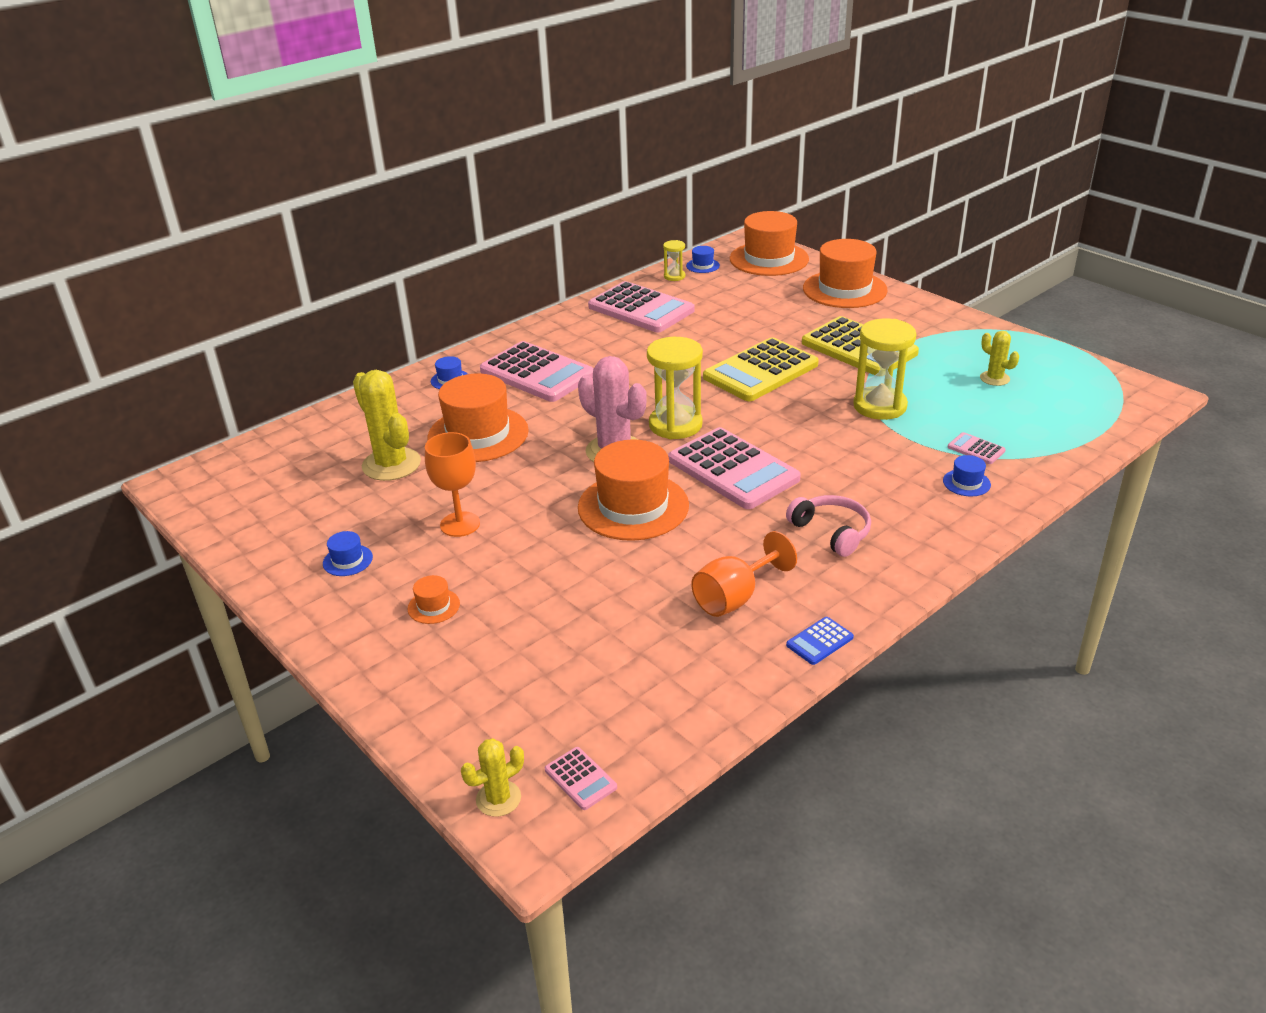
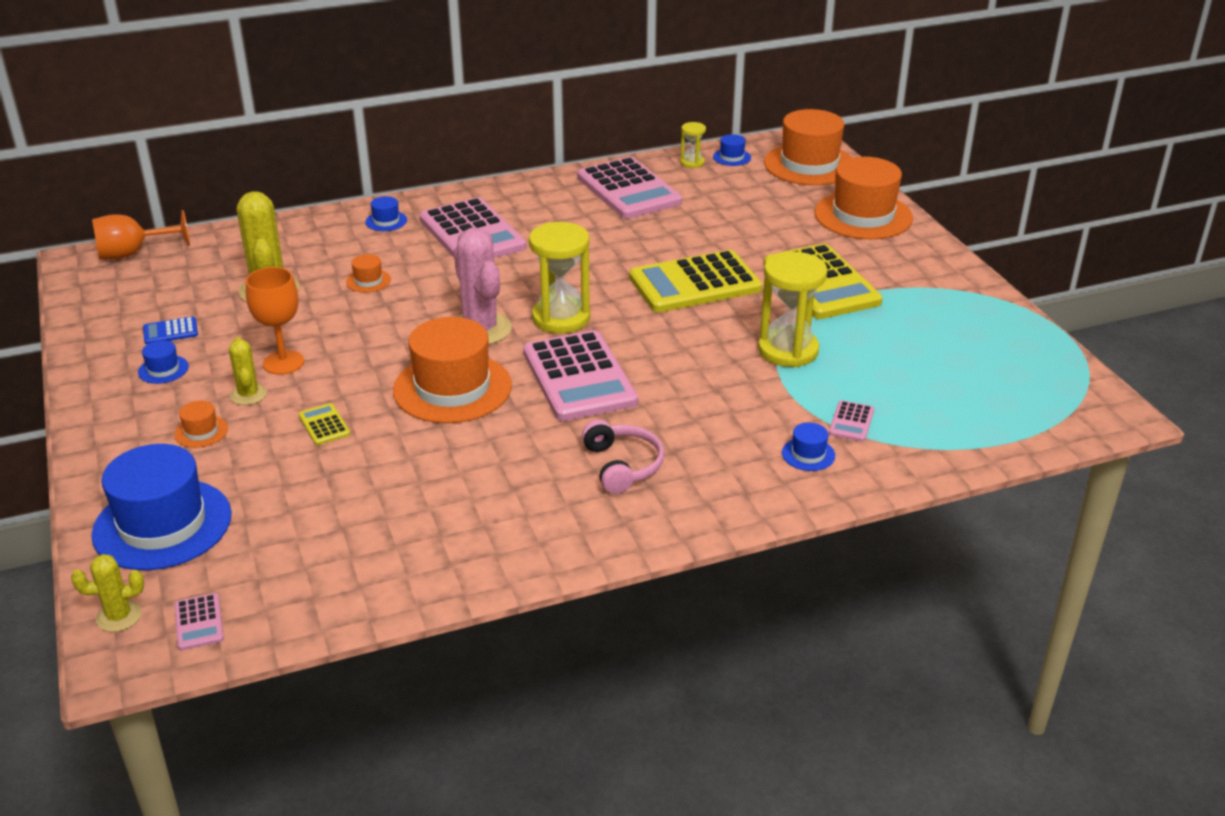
camera: 20 degrees right, 0 degrees up
orange hat [427,374,529,462] -> orange hat [346,254,391,292], size x0.42
orange goblet [691,531,797,617] -> orange goblet moved to [92,210,190,259]
blue calculator [786,617,854,665] -> blue calculator moved to [143,316,198,344]
pink calculator [948,432,1006,464] -> pink calculator turned 135 degrees counterclockwise [829,400,874,442]
yellow cactus [980,331,1019,386] -> yellow cactus moved to [229,337,267,405]
none -> blue hat [91,444,232,570]
none -> yellow calculator [299,403,350,445]

